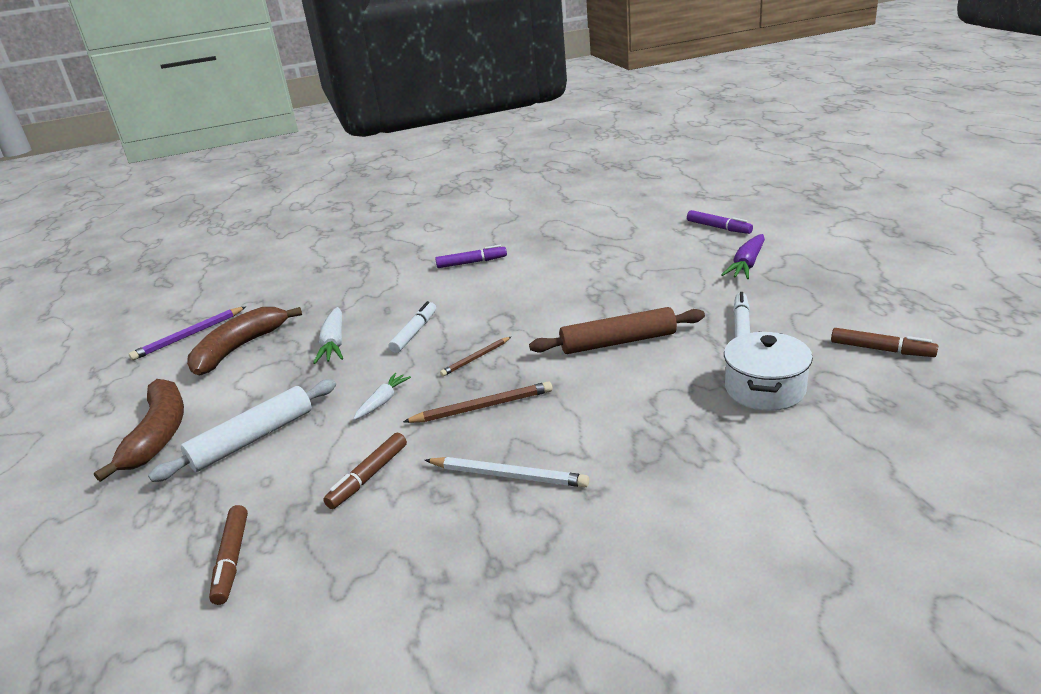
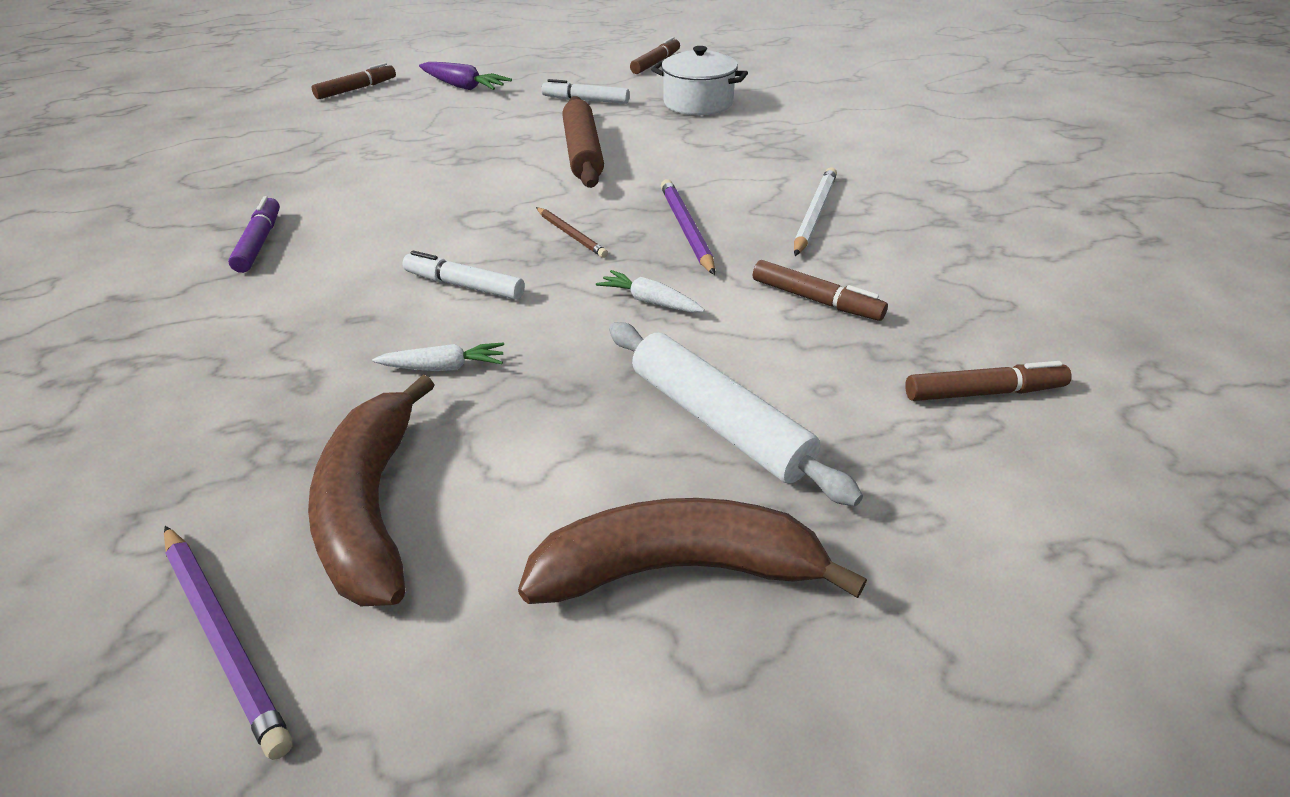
camera: 90 degrees left, 10 degrees up
brown banana [187,307,302,375] -> brown banana turned 45 degrees clockwise [308,375,435,606]
white carrot [313,307,343,364] -> white carrot [372,342,504,371], size x0.65
brown pencil [403,381,552,423] -> purple pencil [661,179,715,275]
purple marker [687,210,753,234] -> brown marker [312,63,396,99]

